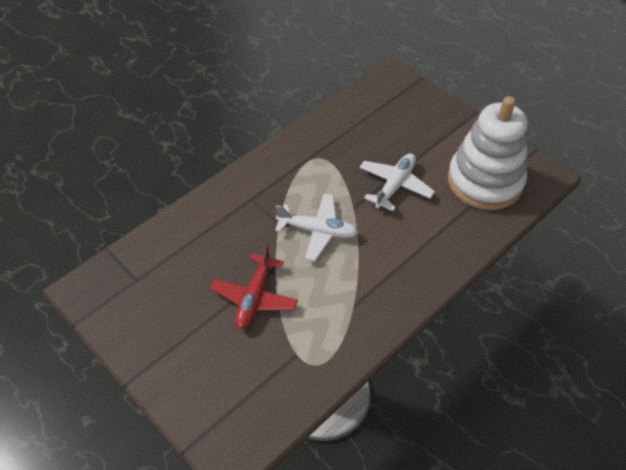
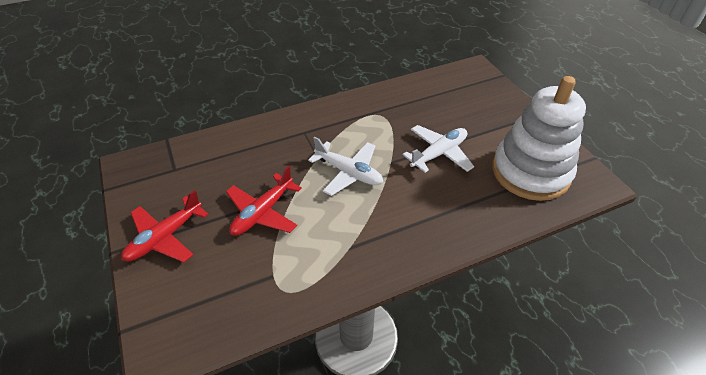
camera: 20 degrees right, 5 degrees down
none -> red plane [121,190,208,262]

